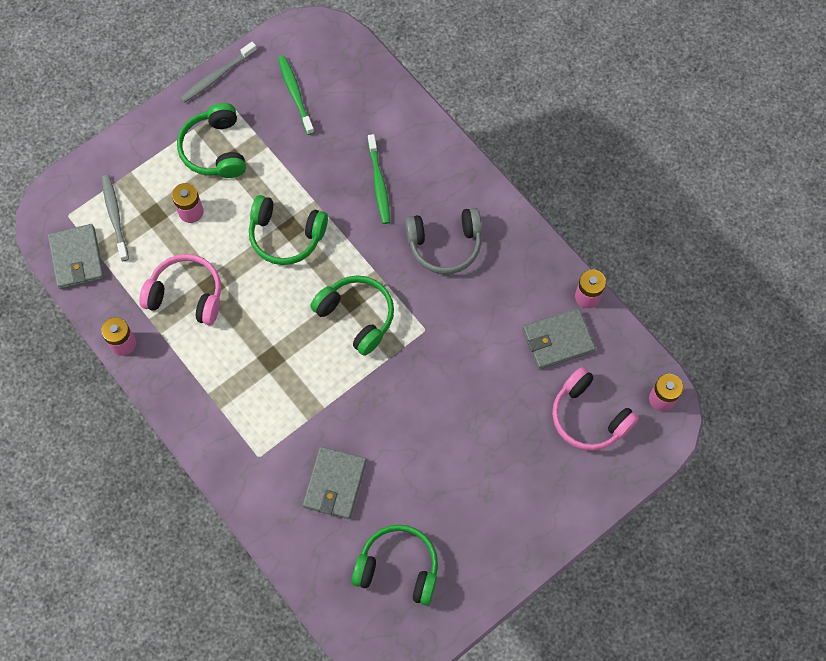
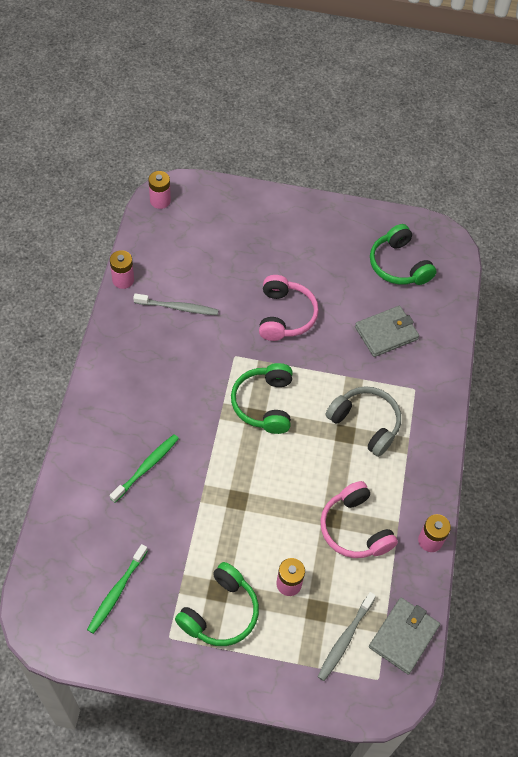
camera: 135 degrees left, 10 degrees down
grey toothbrush [180,42,257,103] -> grey toothbrush moved to [133,293,218,315]
green headphones [249,195,328,265] -> none
grey headphones [405,208,482,274] -> grey headphones moved to [326,386,401,457]
grey wallet [522,308,596,370] -> none
pink headphones [552,367,639,451] -> pink headphones moved to [259,275,319,341]

